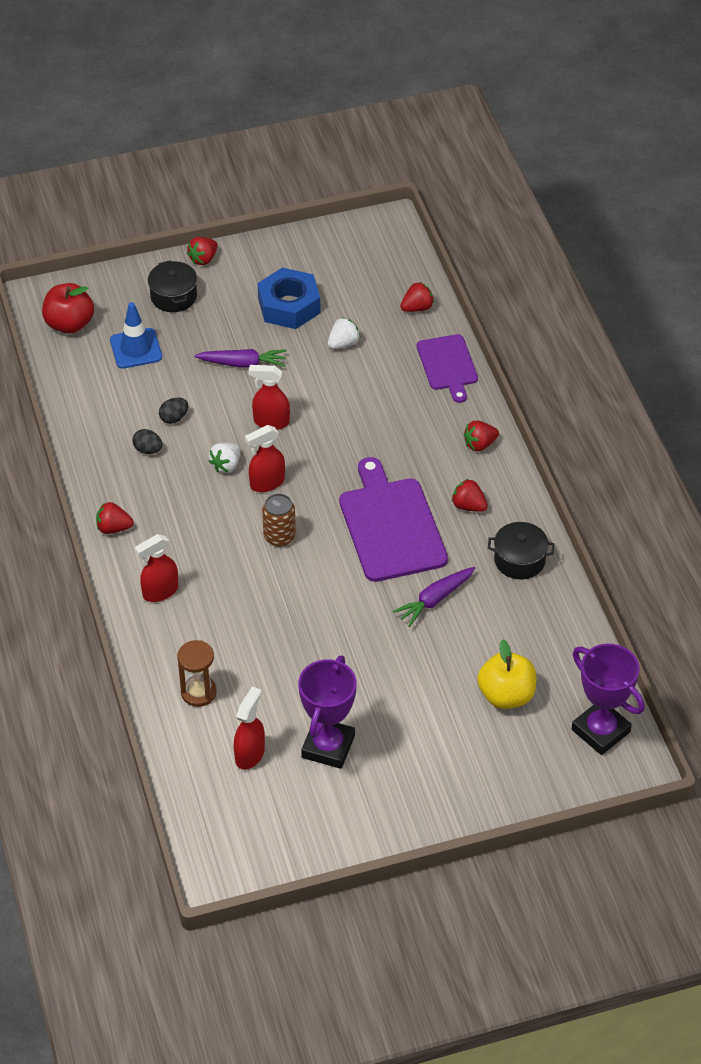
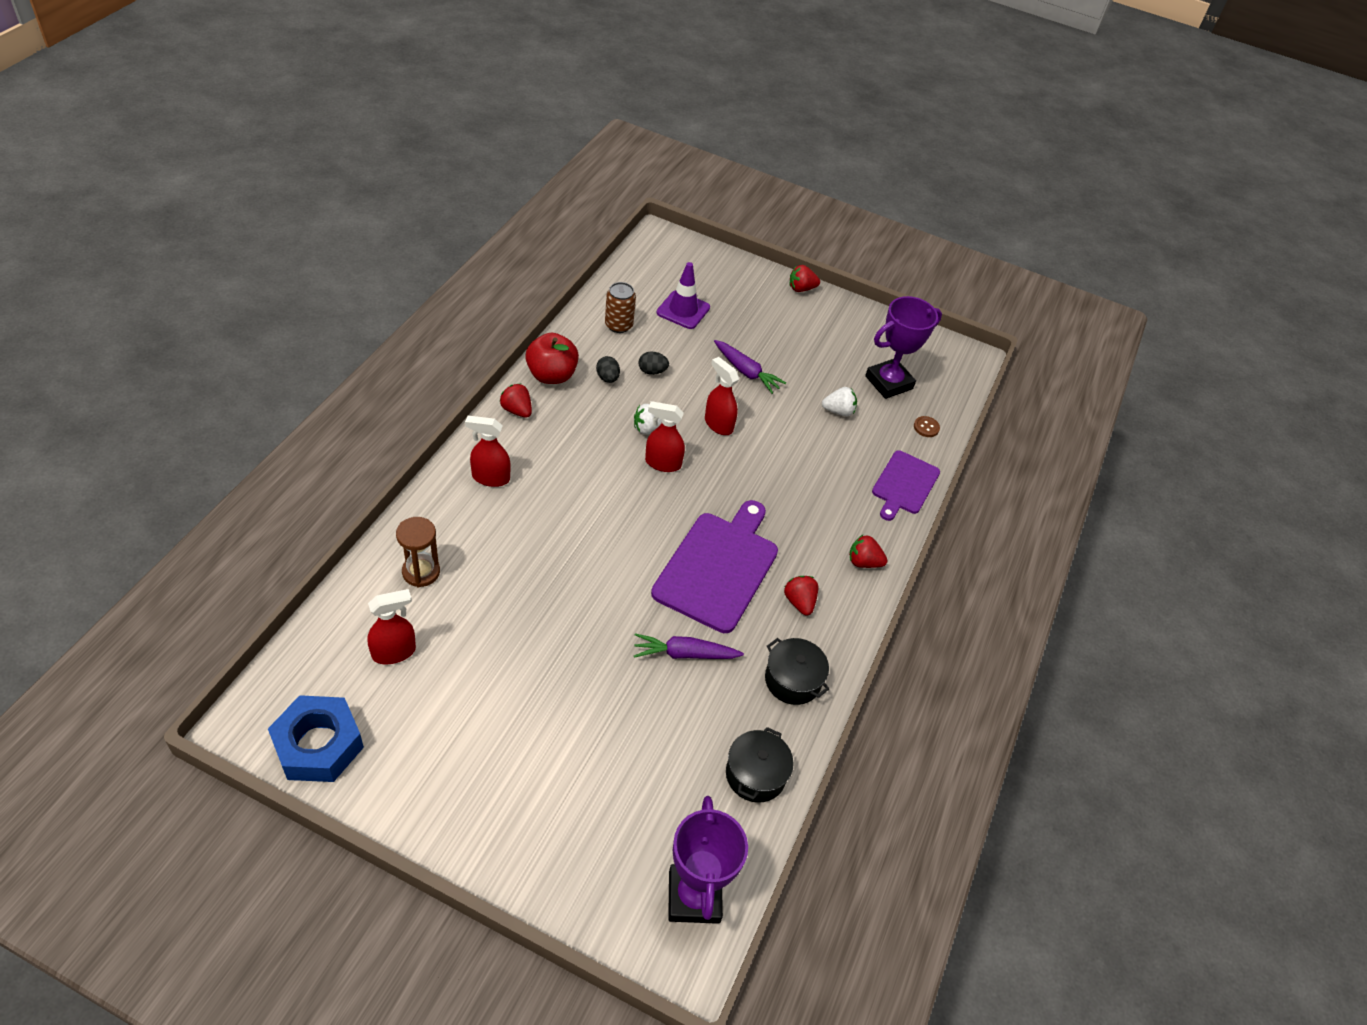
camera: 35 degrees right, 0 degrees up
red apple [42,283,94,334] -> red apple moved to [525,333,579,384]
blue traffic cone [110,302,162,369] -> purple traffic cone [657,262,710,329]
black pot [148,260,197,312] -> black pot moved to [726,727,794,803]
blue nut [258,268,321,329] -> blue nut moved to [268,695,364,782]
brown can [262,493,296,547] -> brown can moved to [605,282,636,333]
purple trophy [298,655,357,769] -> purple trophy moved to [865,296,942,399]
red strawberry [400,282,434,312] -> brown button [914,416,940,437]
yellow apple [477,640,536,709] -> none

